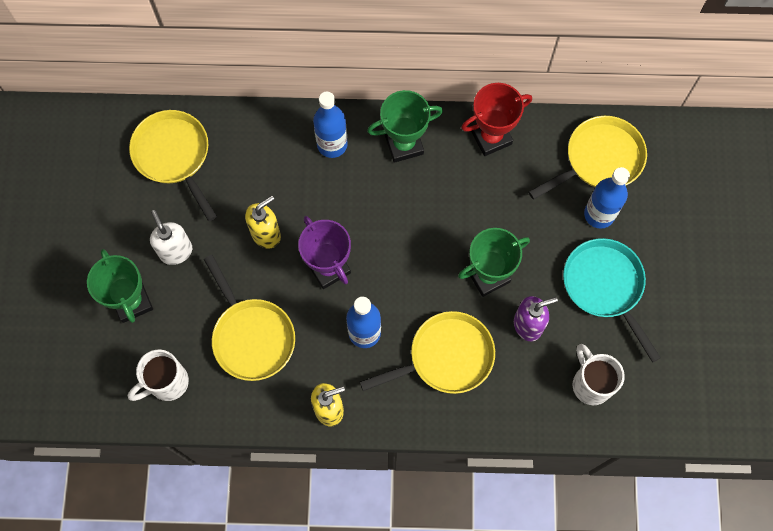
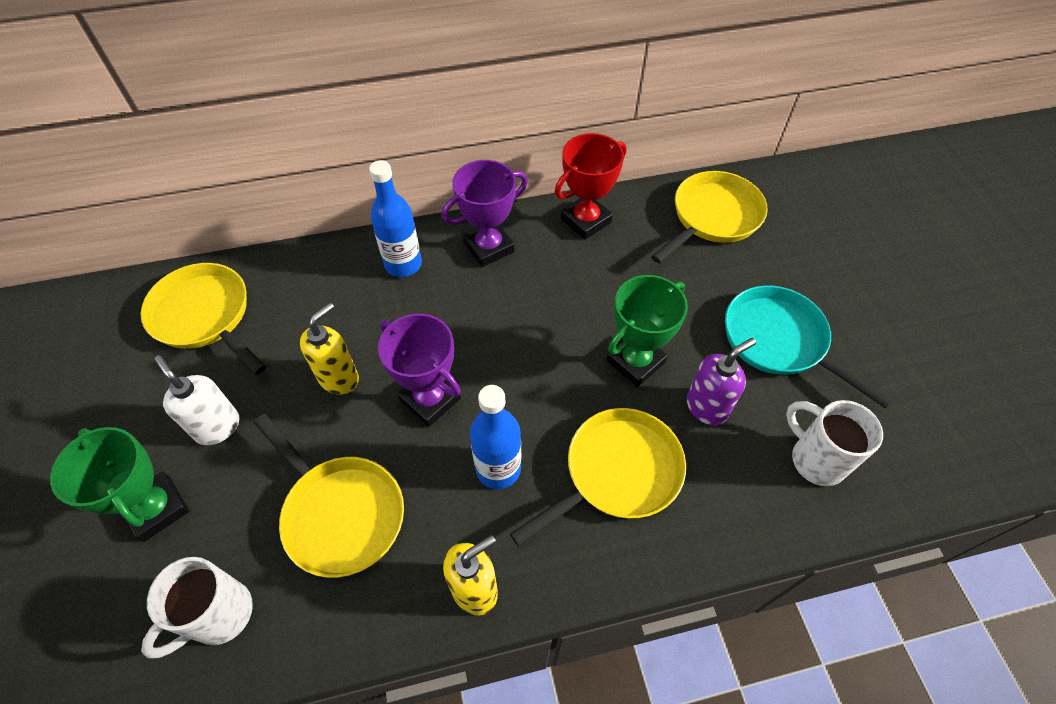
camera: 15 degrees left, 15 degrees down
green trophy [367,90,443,163] -> purple trophy [442,160,528,267]
blue bottle [584,167,630,229] -> none

